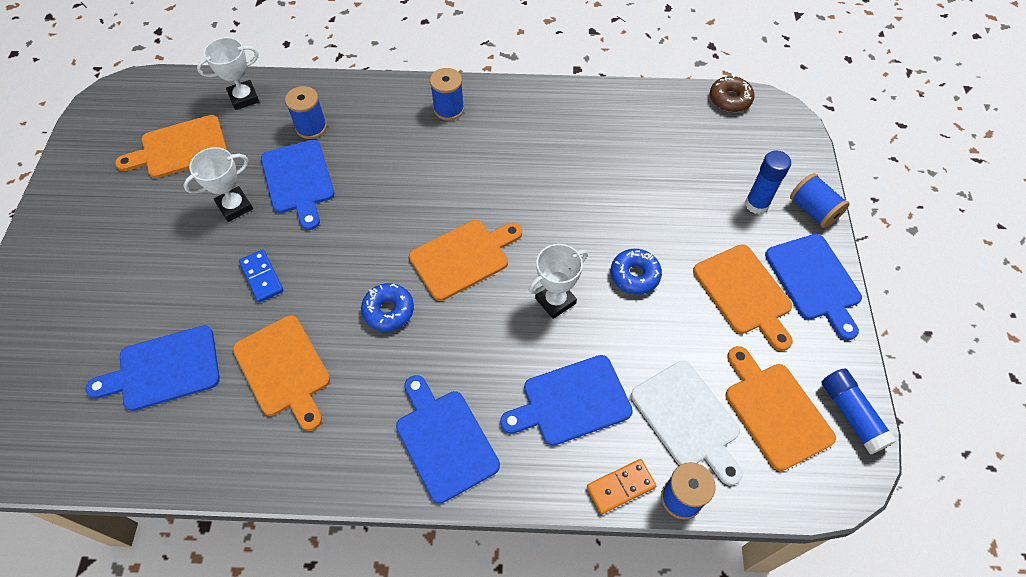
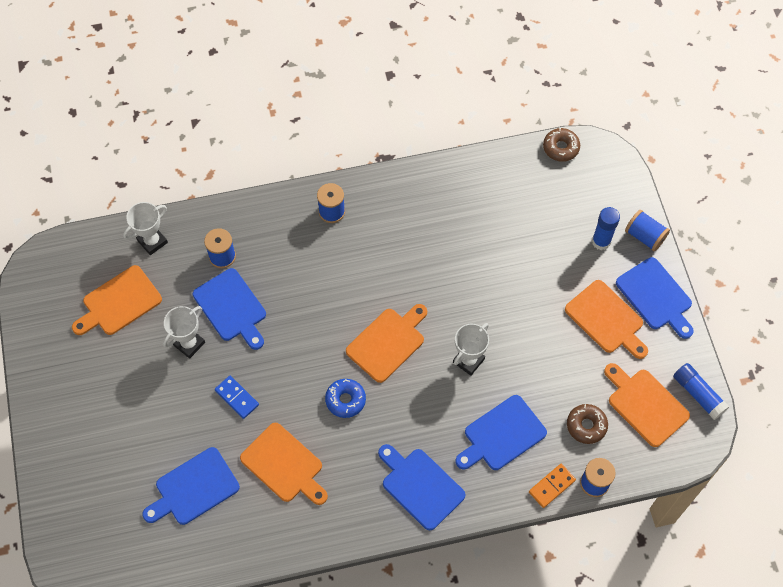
camera: 15 degrees left, 5 degrees up
blue donut [611,249,662,295] -> none
white cutting board [631,361,743,486] -> brown donut [567,404,608,444]

